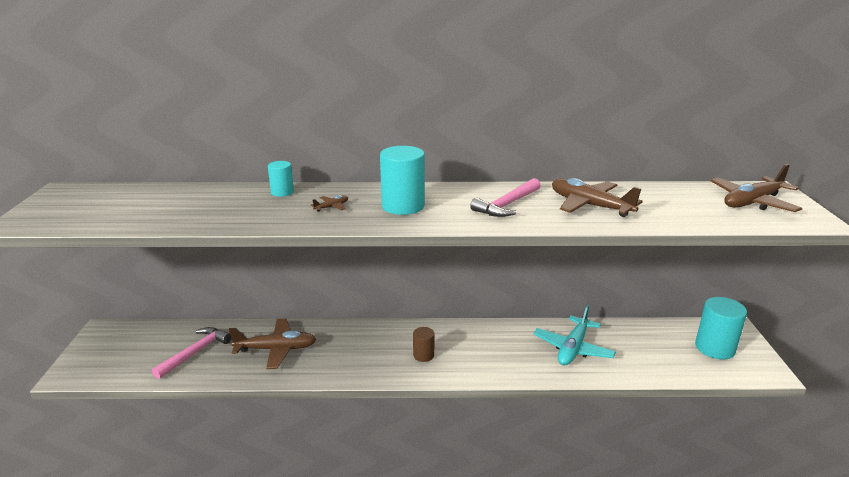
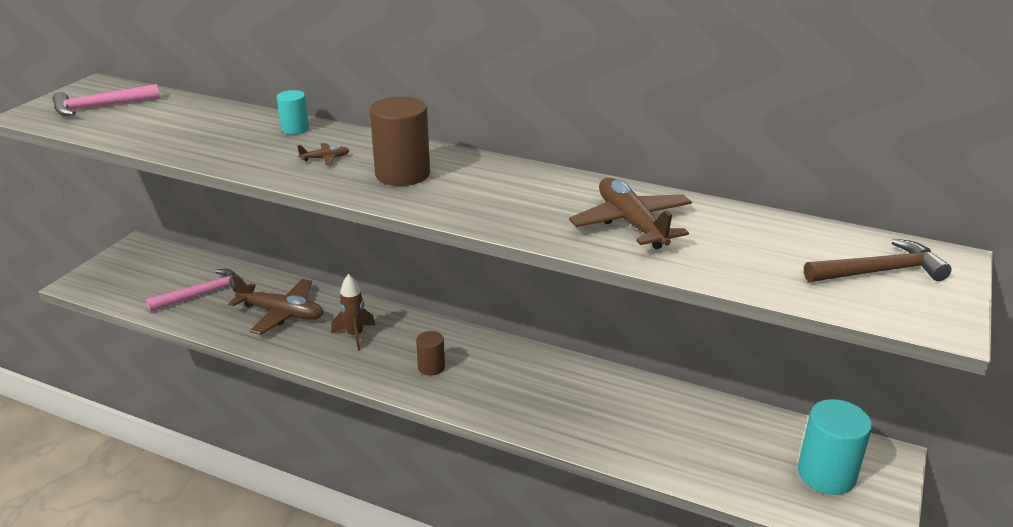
camera: 25 degrees right, 5 degrees up
turquoise cylinder [380,146,425,215] -> brown cylinder [370,96,430,186]
pink hammer [470,178,541,217] -> pink hammer moved to [53,84,160,116]
turquoise plane [534,305,616,366] -> none
brown plane [711,164,802,212] -> brown hammer [804,239,952,282]
none -> brown rocket [331,274,375,351]

